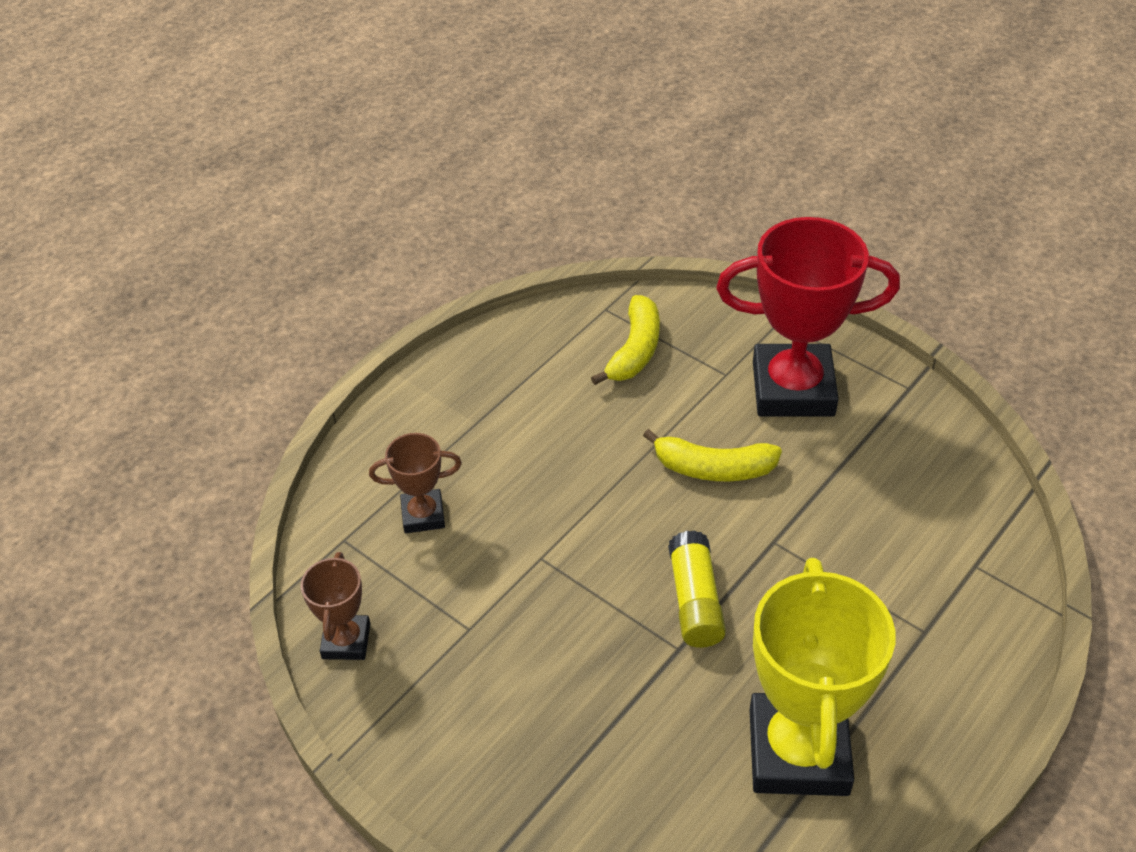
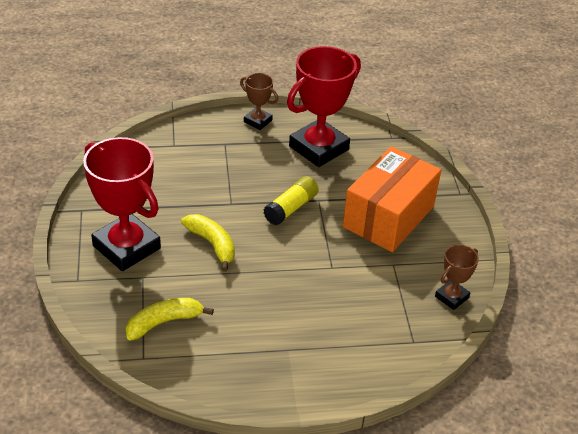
camera: 140 degrees left, 5 degrees down
brown trophy [369,433,462,533] -> brown trophy moved to [240,73,278,130]
yellow trophy [750,558,895,796] -> red trophy [287,46,361,167]
none -> orange box [343,146,441,252]

